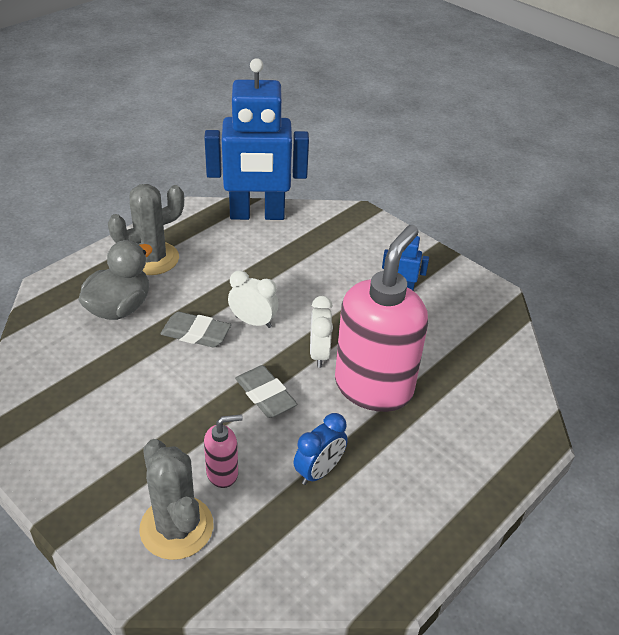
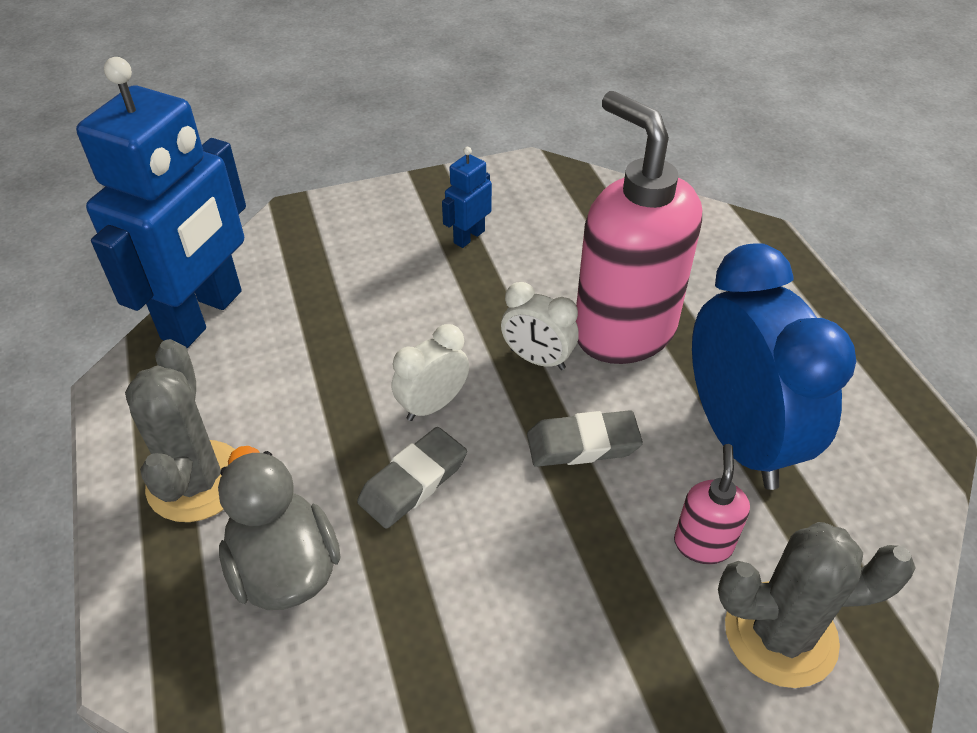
camera: 60 degrees left, 5 degrees up
blue clock [294,413,348,485] -> blue clock [692,243,856,490], size x2.09

